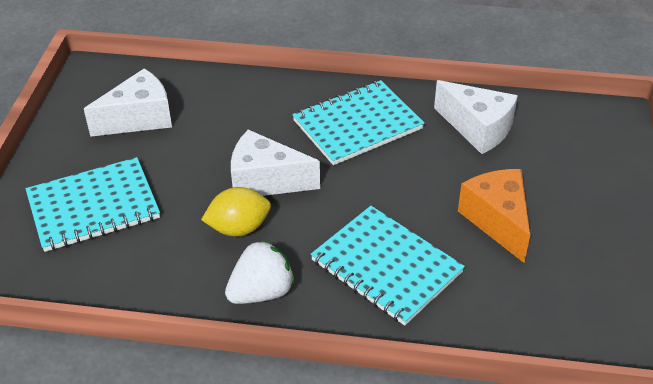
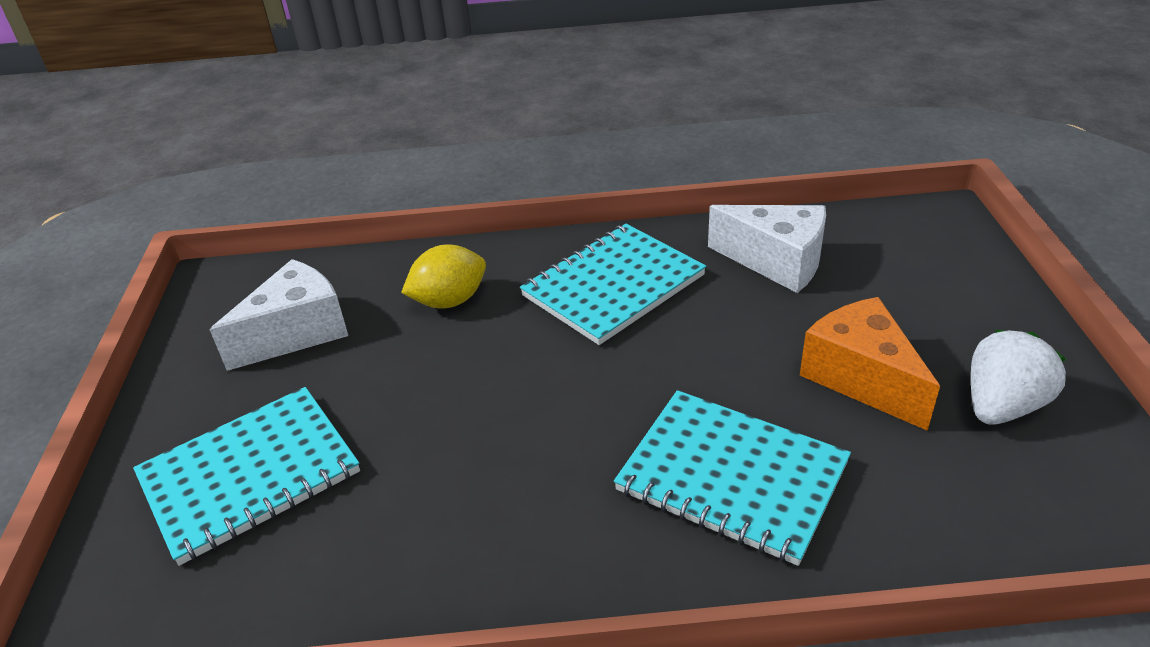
camera: 10 degrees left, 5 degrees down
yellow lemon [201,187,271,236] -> yellow lemon moved to [401,244,486,309]
white strawberry [225,240,295,304] -> white strawberry moved to [971,330,1066,425]
white cheese [231,129,320,196] -> none

